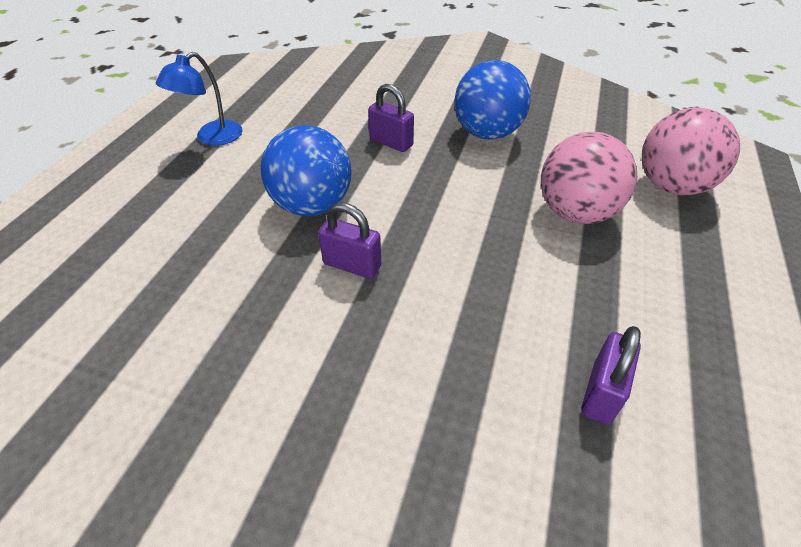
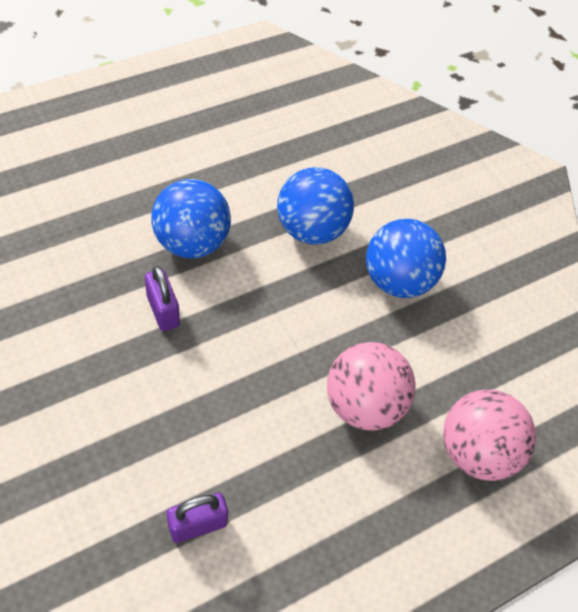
camera: 35 degrees right, 10 degrees up
blue lamp [156,52,242,146] -> none
purple padlock [368,84,414,152] -> blue ball [277,167,354,245]

